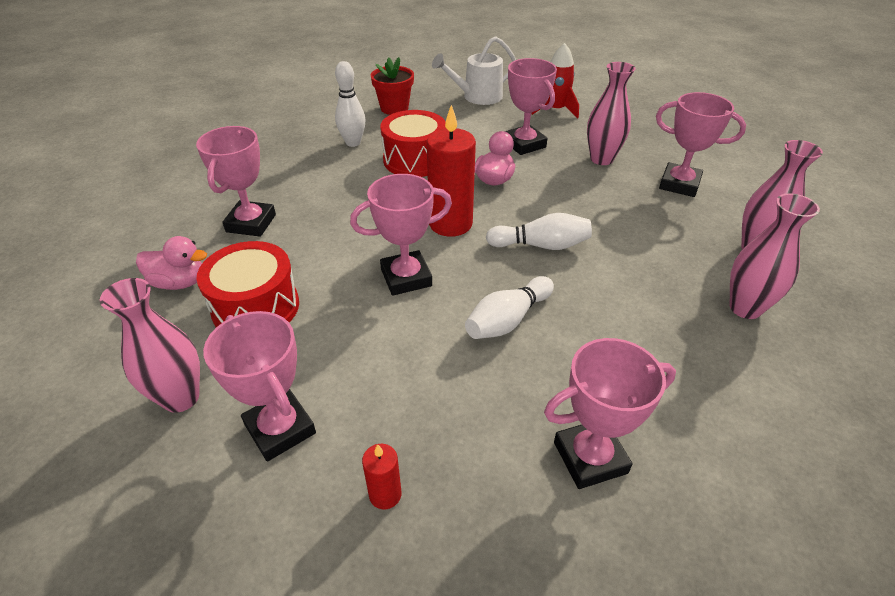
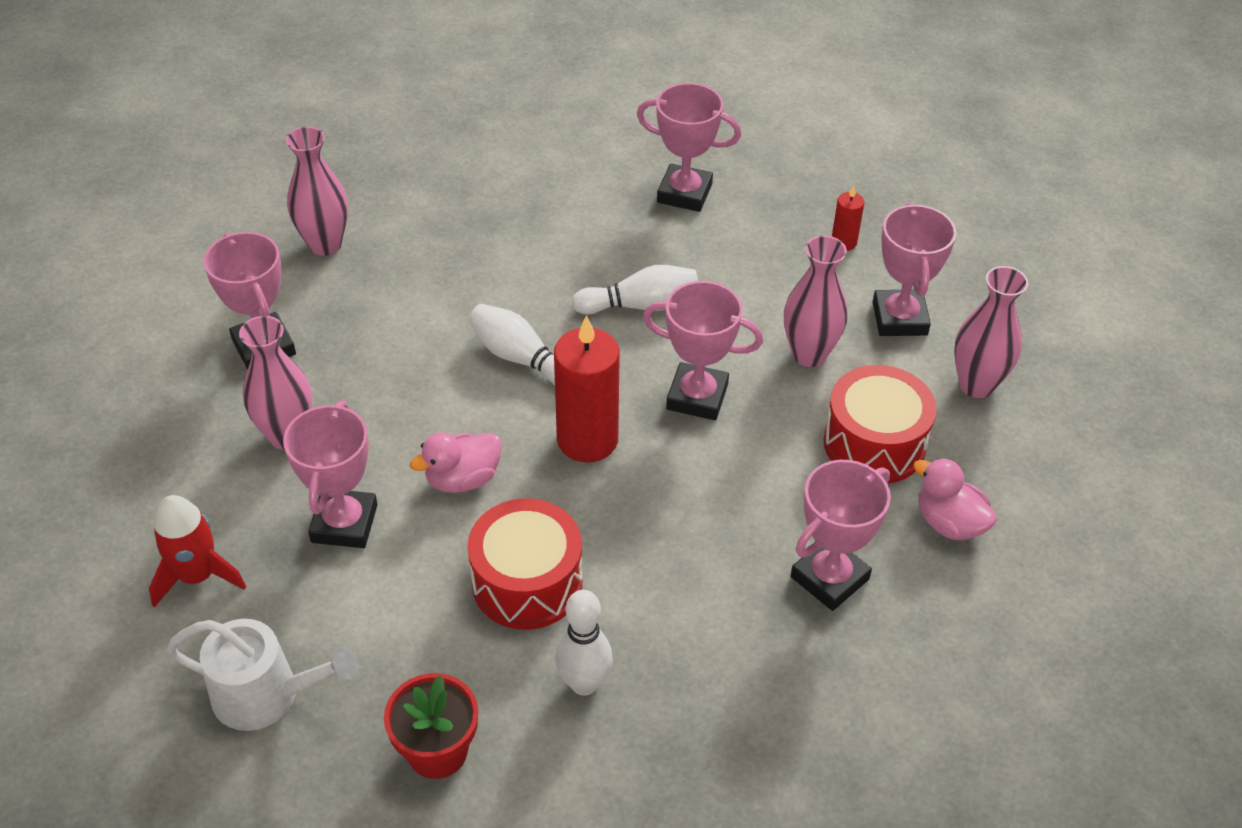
camera: 145 degrees left, 5 degrees up
pink vase [729,193,820,319] -> pink vase moved to [784,235,848,367]

